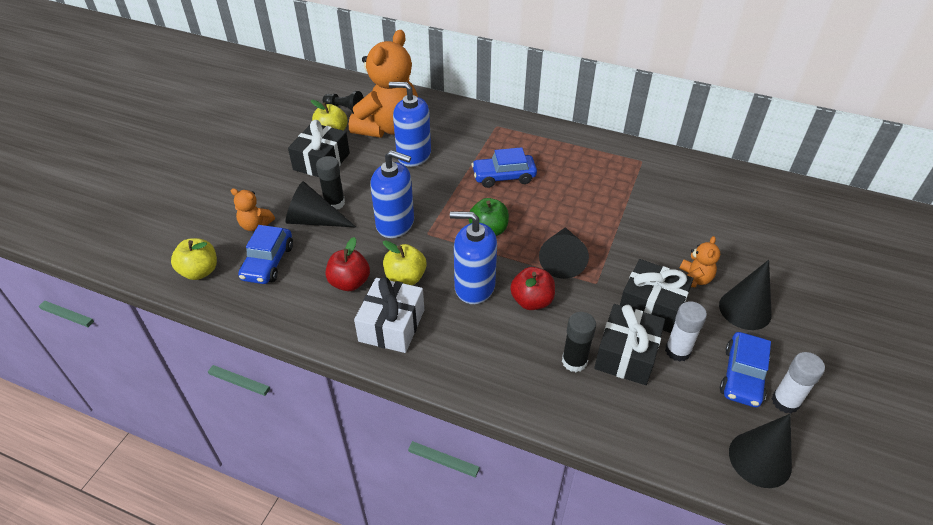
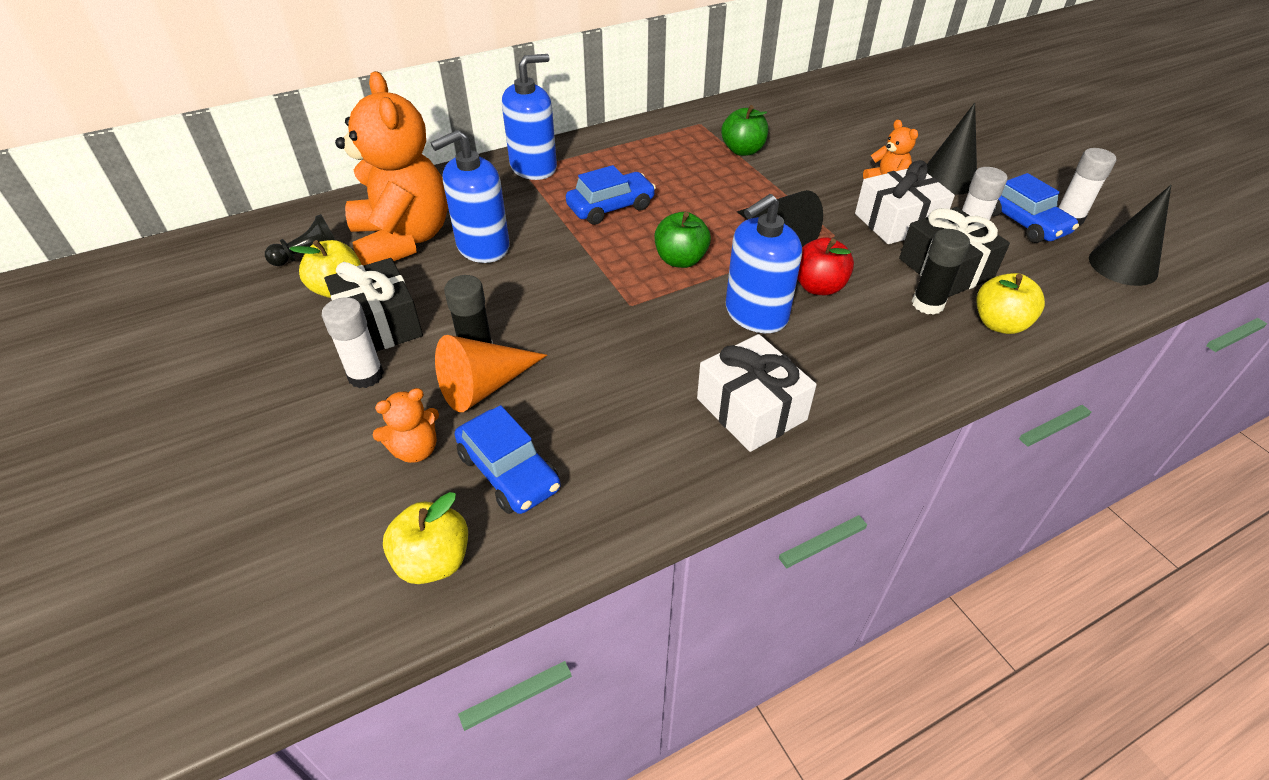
camera: 50 degrees left, 0 degrees up
black cone [286,181,357,228] -> orange cone [435,335,547,412]
red apple [326,237,370,291] -> none
blue soap dispenser [370,150,414,238] -> blue soap dispenser moved to [502,54,557,180]
yellow apple [383,240,426,285] -> yellow apple moved to [976,273,1045,334]
blue car [472,147,537,188] -> blue car turned 150 degrees counterclockwise [566,165,656,225]
black gift [620,259,694,333] -> white gift [855,160,955,244]
none -> white glue stick [322,297,384,388]
none -> green apple [721,105,768,156]

